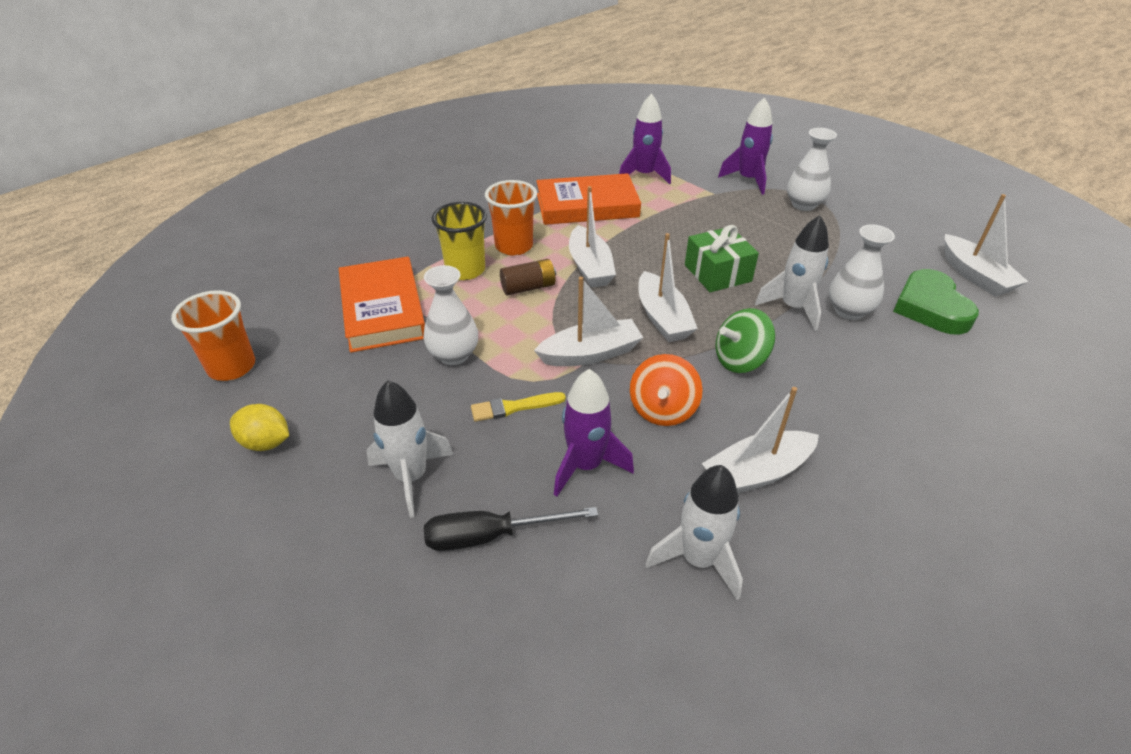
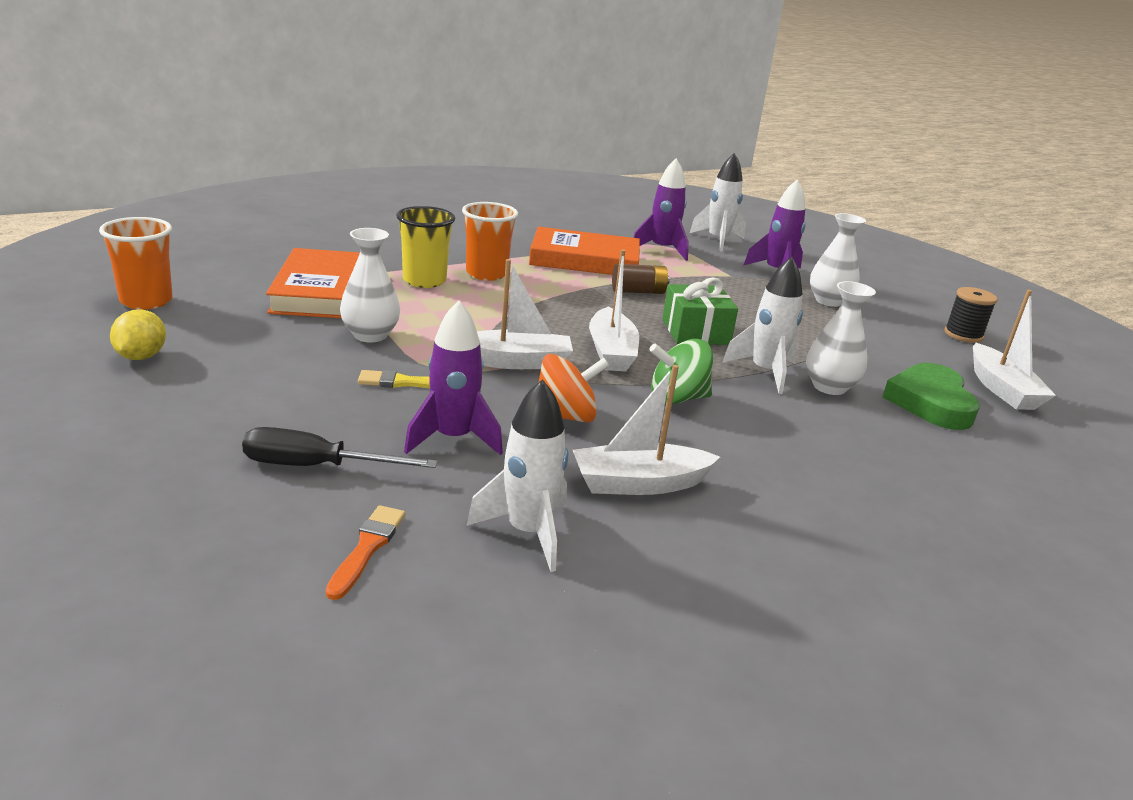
camera: 10 degrees right, 15 degrees down
yellow lemon [230,404,289,451] -> yellow lemon turned 60 degrees clockwise [110,309,166,360]
white rocket [366,381,454,518] -> white rocket moved to [690,153,746,252]
brown battery [500,259,556,296] -> brown battery moved to [612,264,670,294]
white boat [569,186,616,288] -> none
orange spinning top [630,354,703,426] -> orange spinning top turned 135 degrees counterclockwise [538,354,610,422]
none -> orange brush [326,505,405,600]
none -> black spool [944,287,997,343]

